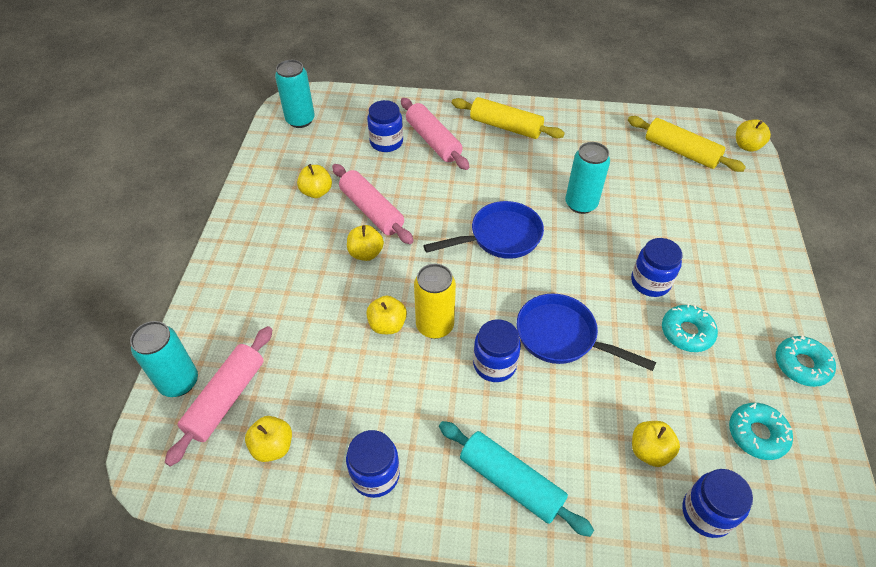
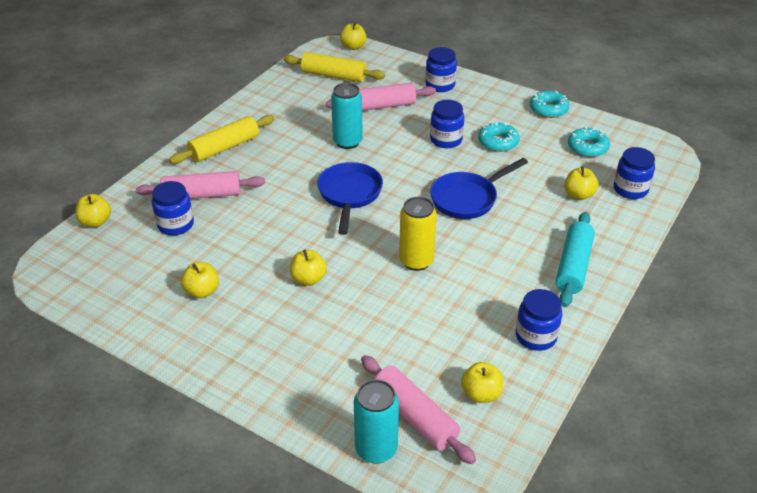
camera: 65 degrees left, 10 degrees down
turquoise can [275,60,315,128] -> none
pink rolling pin [332,164,414,244] -> pink rolling pin moved to [326,83,436,111]
yellow apple [366,296,407,334] -> yellow apple moved to [75,194,111,227]
turquoise rolling pin [439,421,594,537] -> turquoise rolling pin turned 45 degrees counterclockwise [556,212,595,307]
blue jar [473,319,521,382] -> blue jar moved to [425,47,457,92]
yellow rolling pin [628,116,746,172] -> yellow rolling pin turned 45 degrees clockwise [283,52,385,82]

